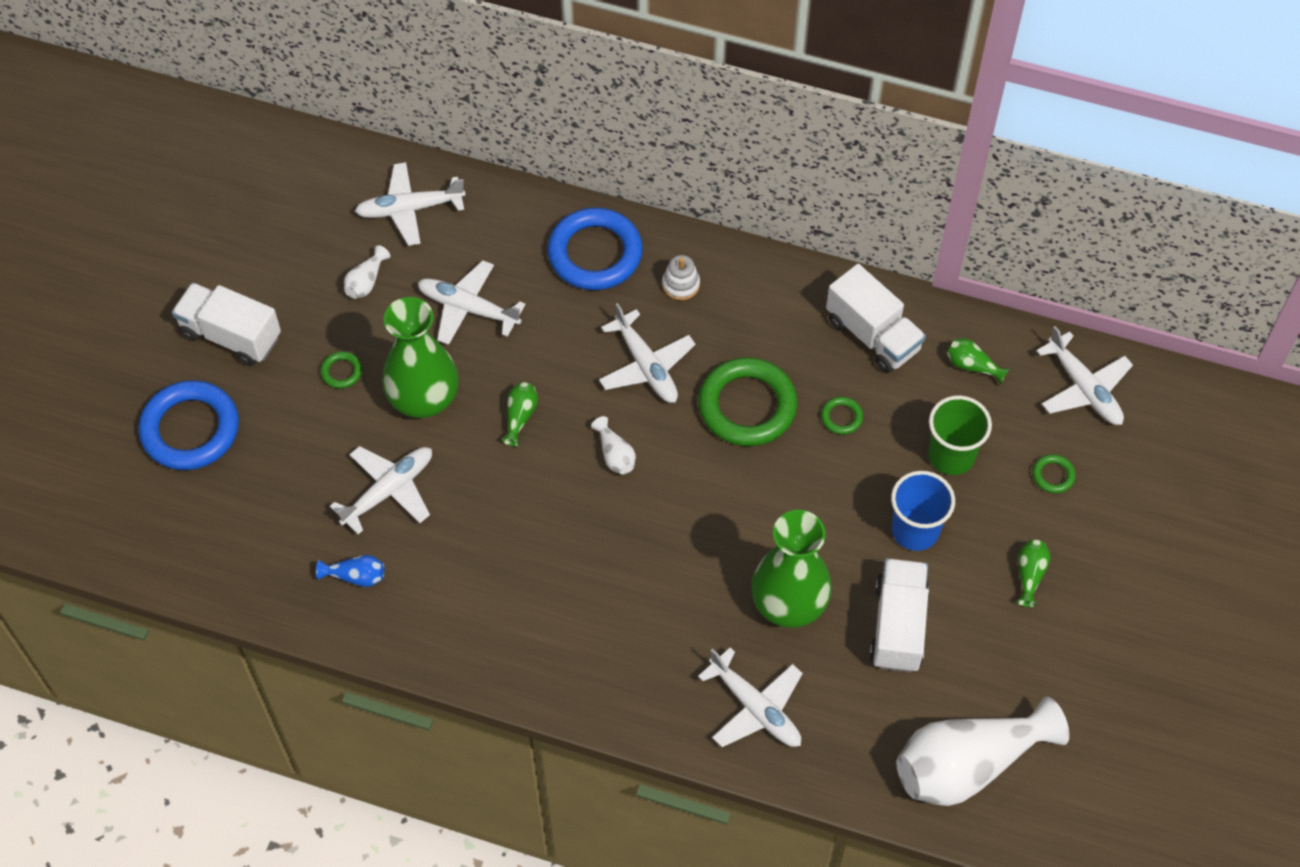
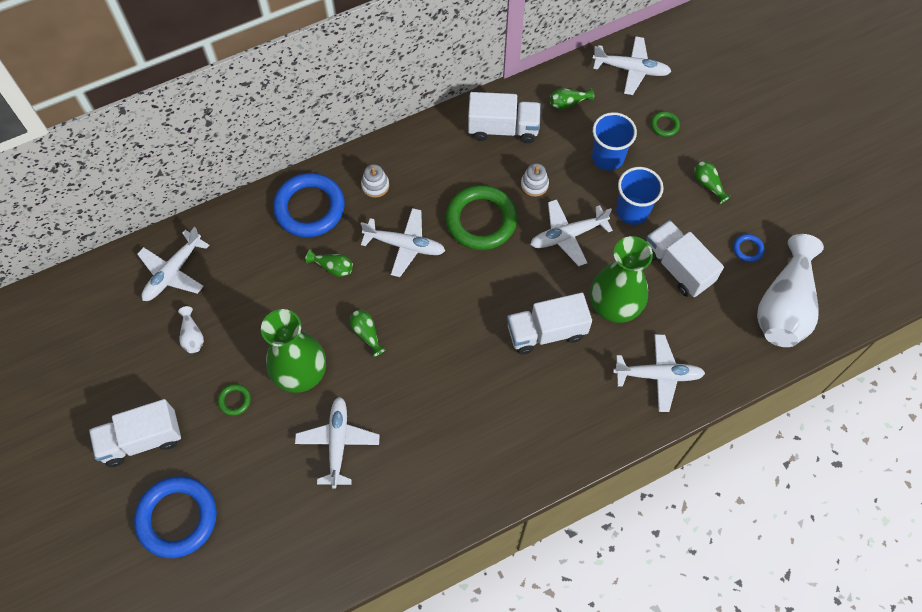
camera: 45 degrees left, 5 degrees up
blue vase [316,555,384,587] -> none
white plane [418,260,526,345] -> white plane moved to [530,199,613,266]
white vase [591,416,636,474] -> none
green ring [821,397,863,435] -> white stacking toy [521,163,549,197]
green cup [928,395,992,475] -> blue cup [592,112,637,170]
none -> green vase [305,250,353,277]
none -> white truck [507,293,592,354]
none -> blue ring [733,234,764,262]

